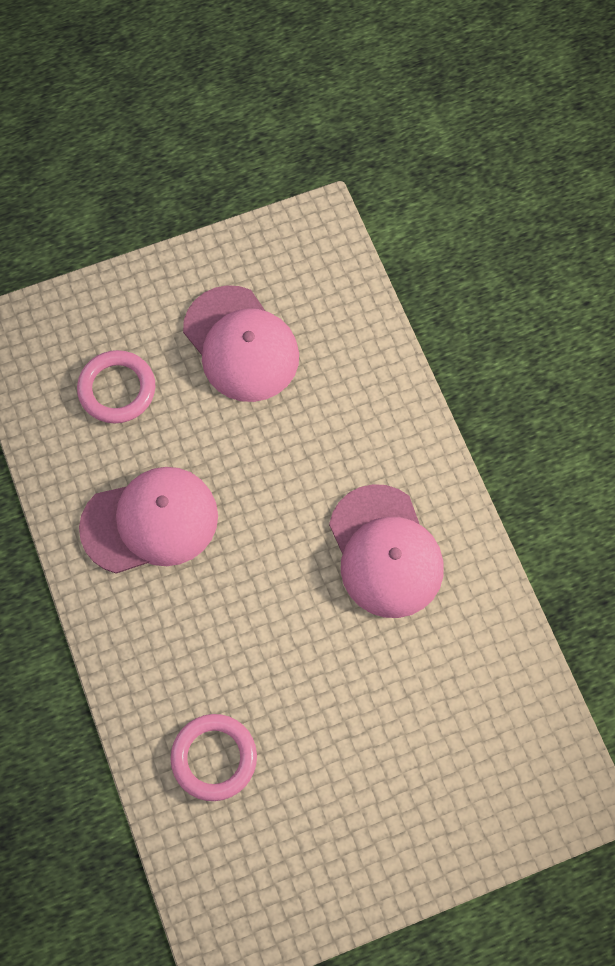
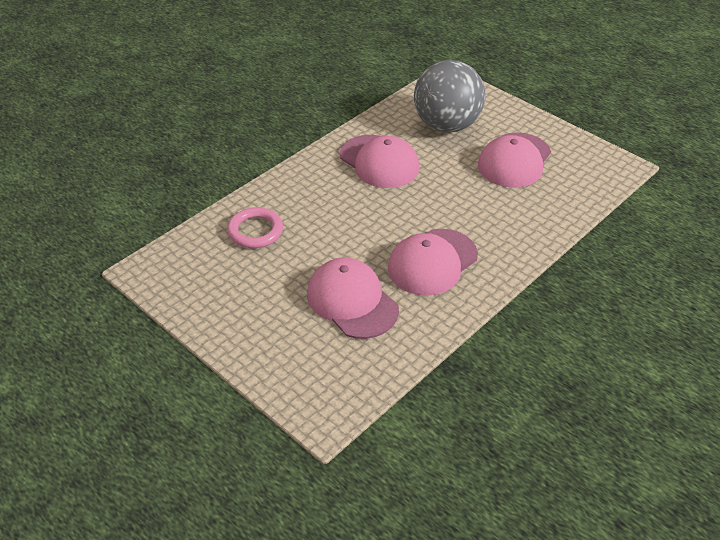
camera: 65 degrees right, 25 degrees down
pink ring [77,350,155,423] -> grey ball [414,60,485,132]
none -> pink cap [307,258,399,339]

